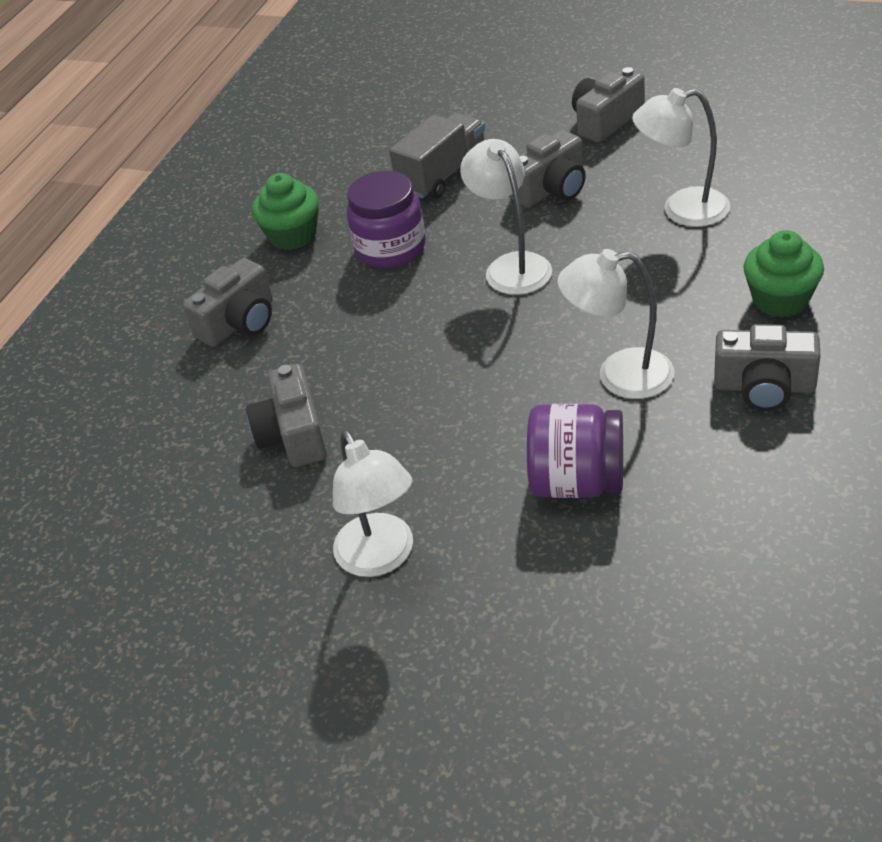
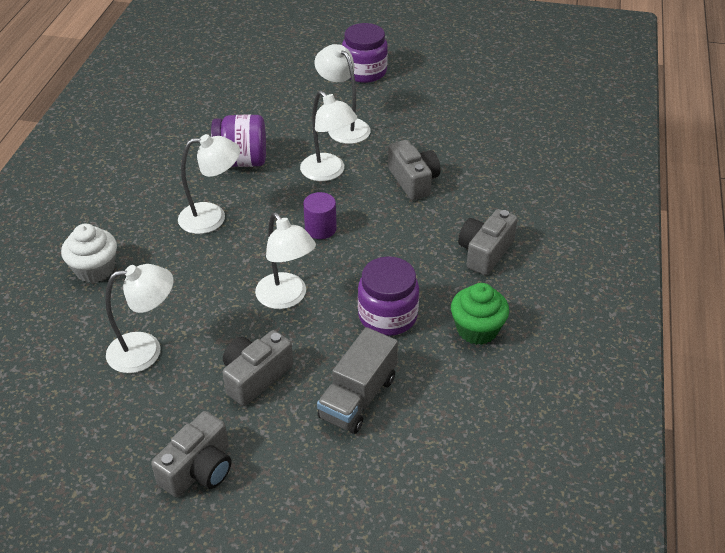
camera: 165 degrees right, 0 degrees up
grey camera [714,324,821,411] -> none
green cupcake [743,230,824,317] -> white cupcake [61,224,117,283]
none -> white lamp [300,91,357,181]
none -> purple cylinder [303,192,337,239]
none -> purple jar [342,23,388,83]

